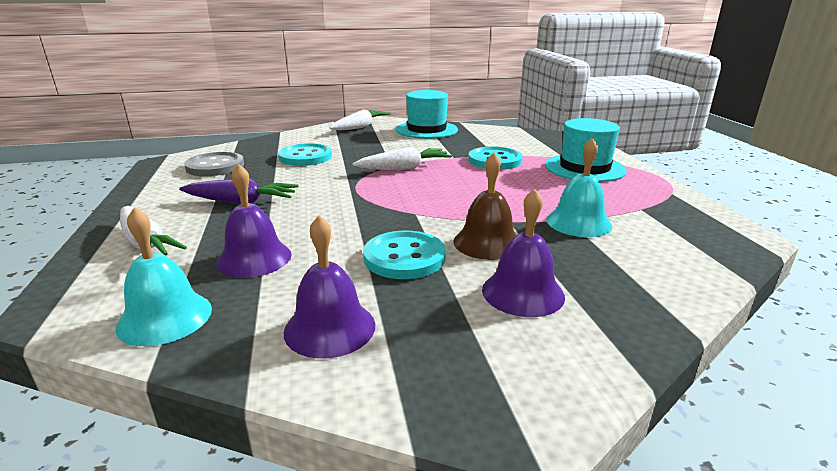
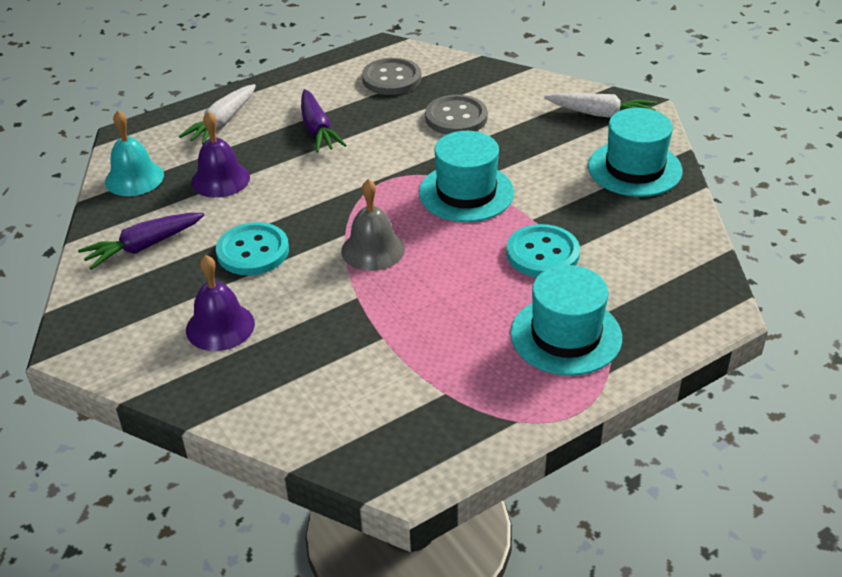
camera: 70 degrees right, 15 degrees up
turquoise button [278,143,332,166] -> grey button [425,95,488,135]
purple bell [284,215,375,359] -> purple carrot [78,213,204,270]
white carrot [353,147,452,170] -> turquoise hat [419,131,514,222]
brown bell [453,152,516,260] -> none
turquoise bell [546,138,612,237] -> none
none -> grey bell [341,179,405,271]

